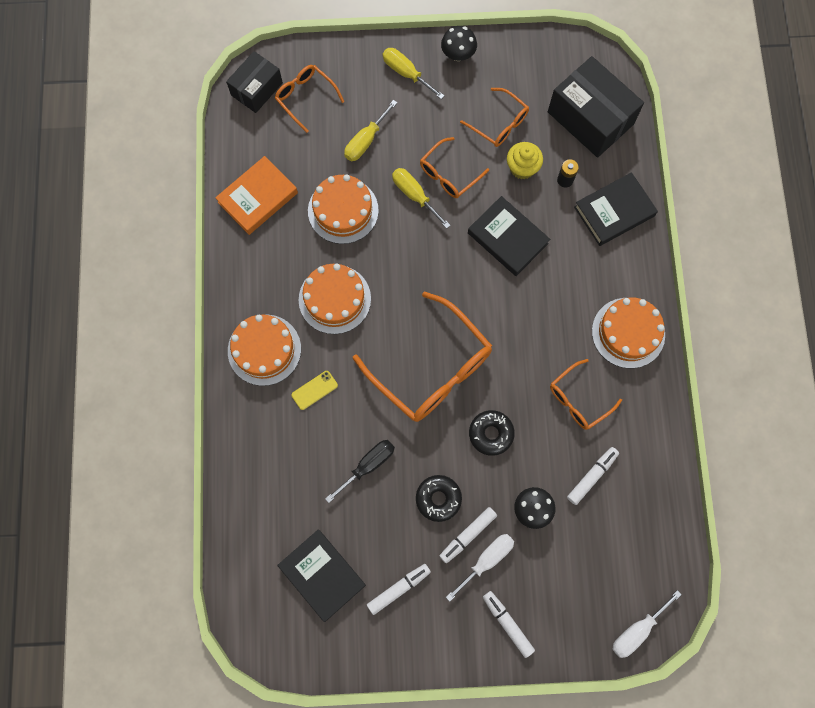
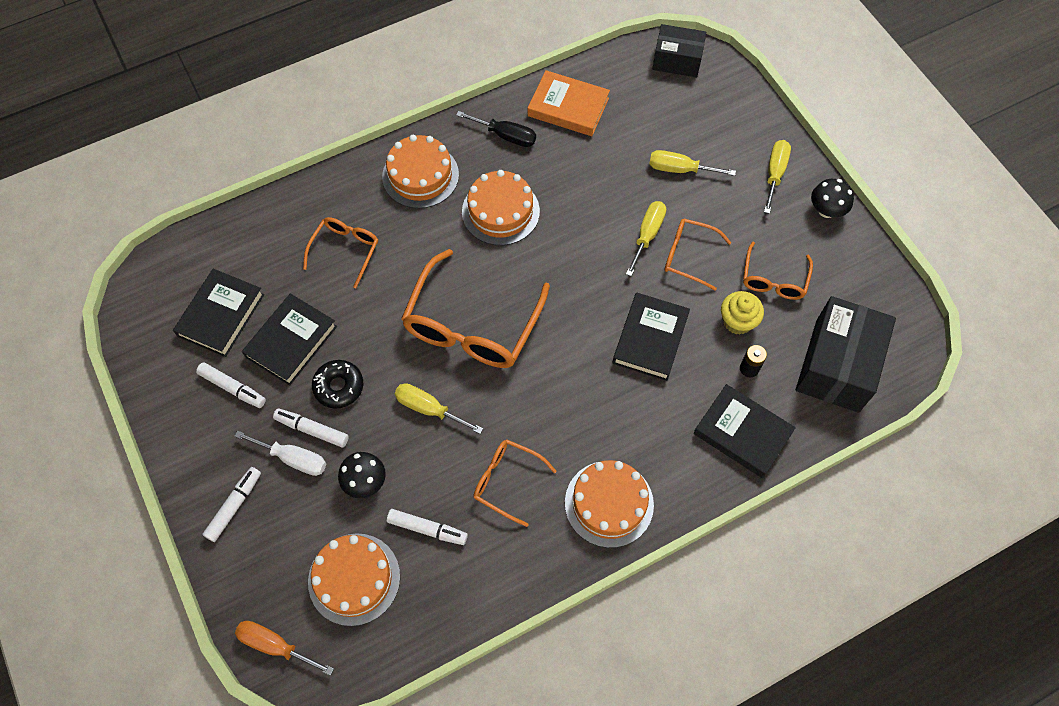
camera: 65 degrees right, 10 degrees down
orange glasses [275,65,344,133] -> orange glasses moved to [303,217,378,288]
yellow phone [291,371,338,410] -> none
orange cake [308,174,379,244] -> orange cake moved to [308,533,400,626]
black screwdriver [325,440,395,503] -> black screwdriver moved to [456,111,536,147]
black donut [469,410,515,456] -> yellow screwdriver [395,383,483,434]
white screwdriver [613,590,682,658] -> orange screwdriver [235,621,334,676]
none -> black book [242,293,337,386]

